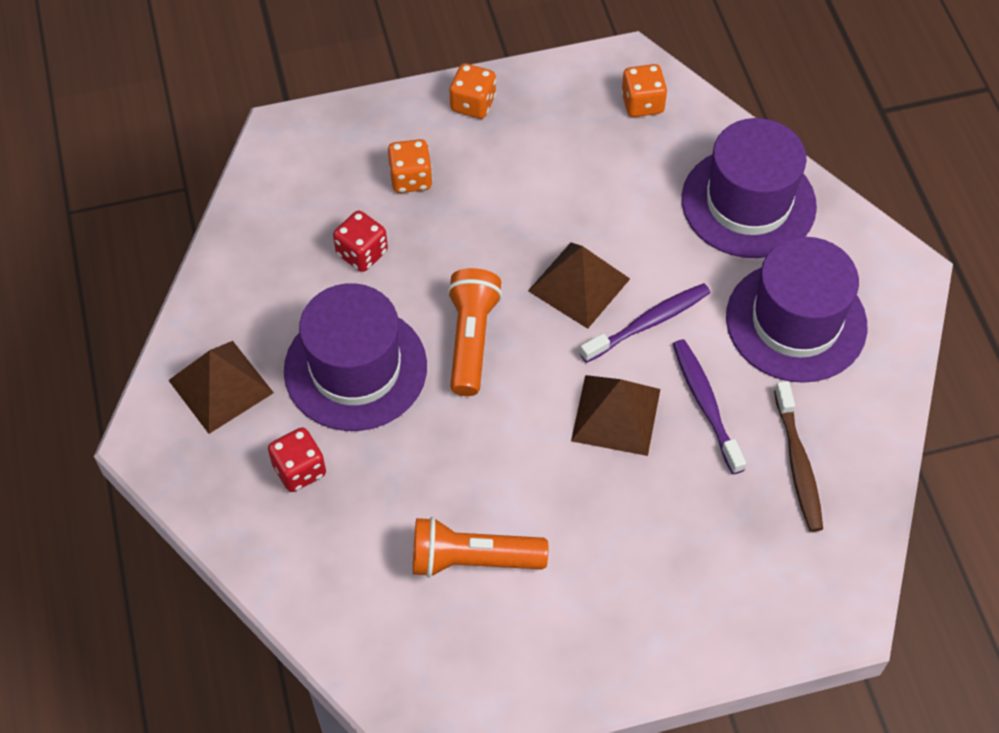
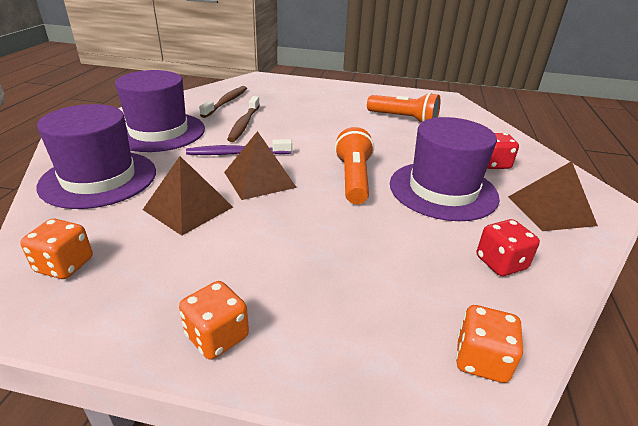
camera: 155 degrees left, 25 degrees down
red dice [333,211,388,272] -> red dice moved to [477,219,540,276]
orange dice [388,139,433,193] -> orange dice moved to [456,305,523,383]
orange flashlight [447,268,502,396] -> orange flashlight turned 150 degrees clockwise [335,127,374,204]
brown pyramid [571,375,660,456] -> brown pyramid moved to [143,156,233,236]
purple toothbrush [673,339,746,474] -> brown toothbrush [227,96,260,142]

